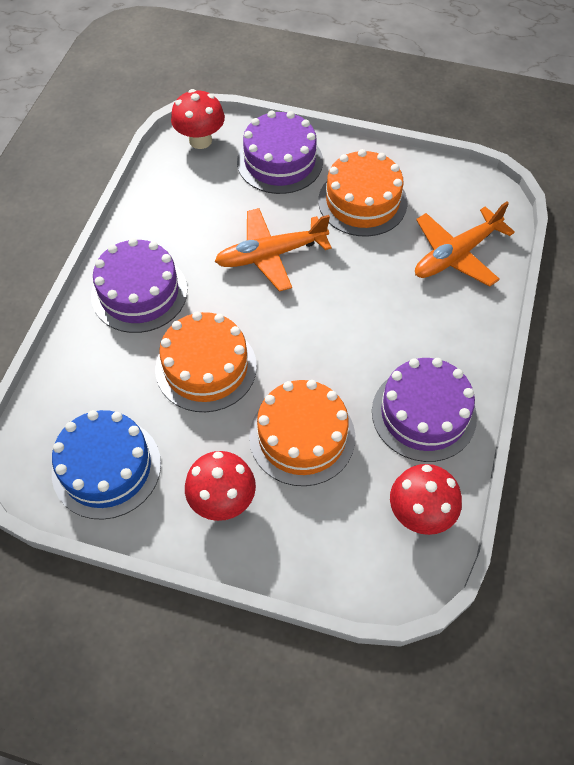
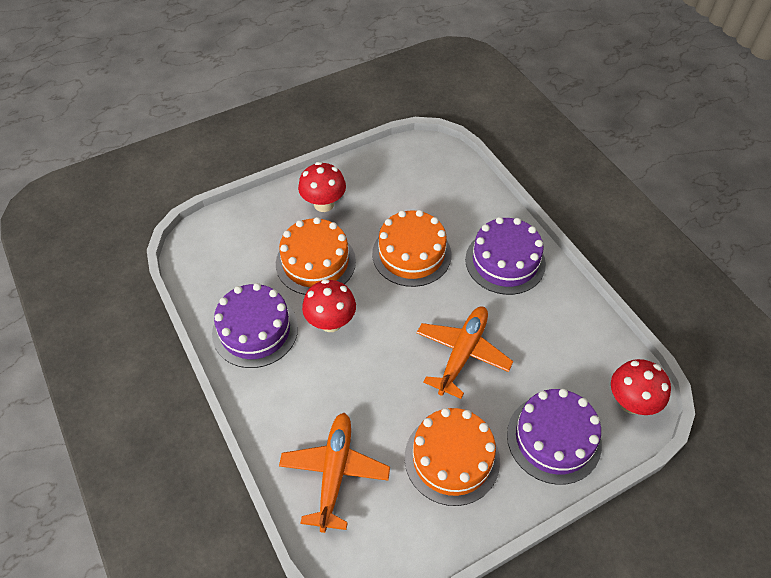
camera: 135 degrees right, 5 degrees down
blue cake [52,410,161,520] -> none
red mushroom [390,464,462,535] -> red mushroom moved to [302,279,356,332]

